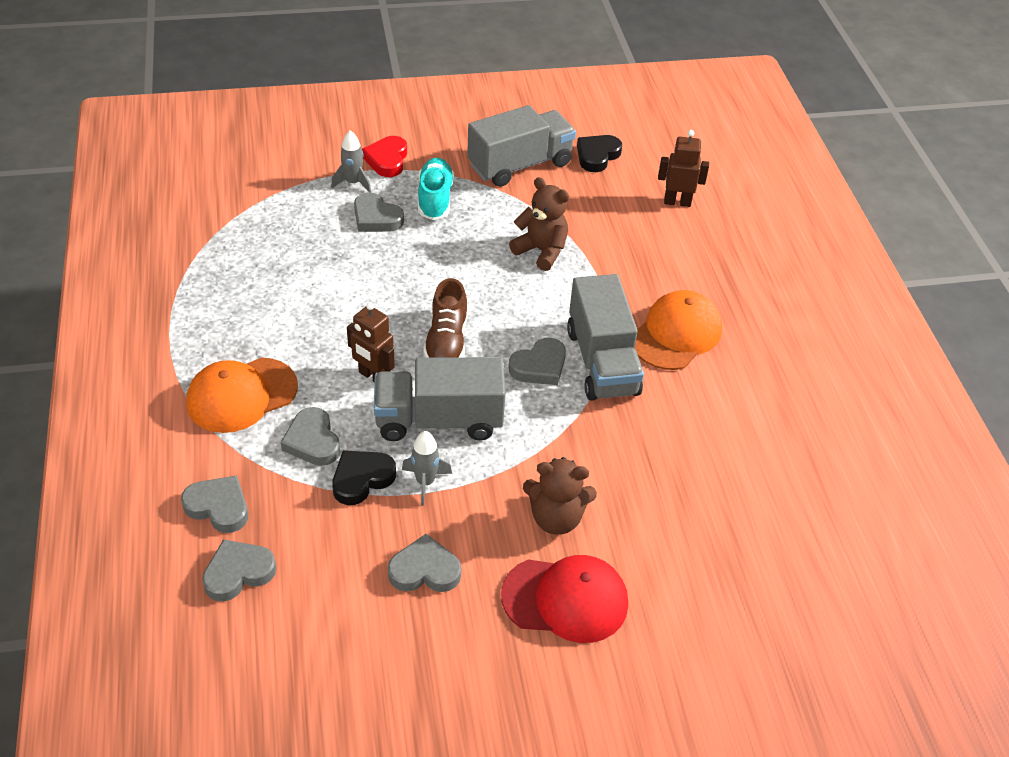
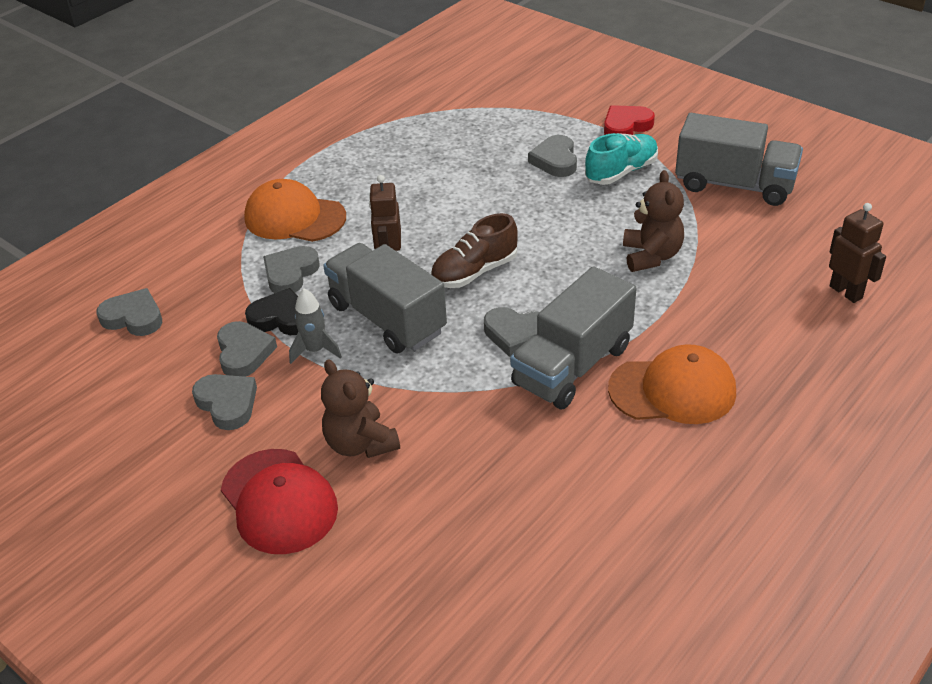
camera: 55 degrees right, 5 degrees down
grey heart [181,475,248,533] -> grey heart moved to [217,321,277,377]
grey rocket [331,130,371,193] -> none
black heart [577,135,622,172] -> none

